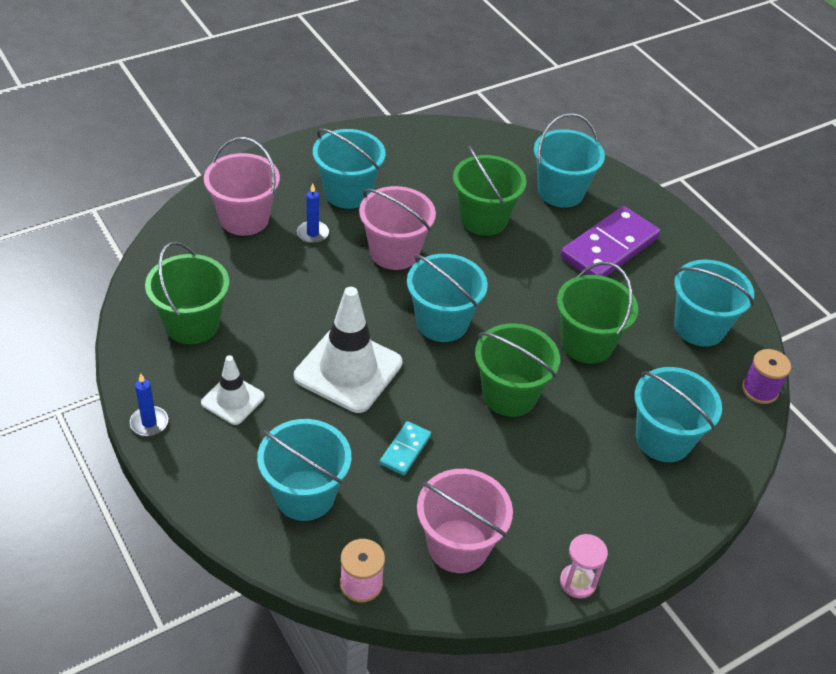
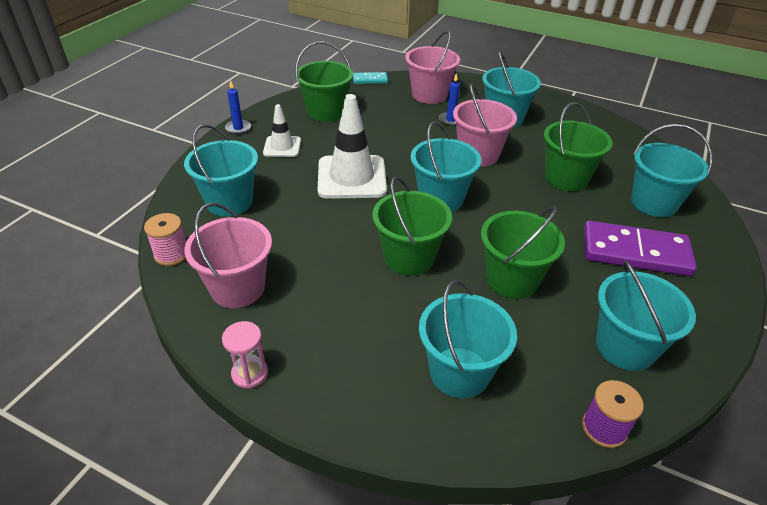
camera: 60 degrees right, 5 degrees down
turquoise domino [380,421,431,475] -> turquoise domino moved to [353,72,388,84]

